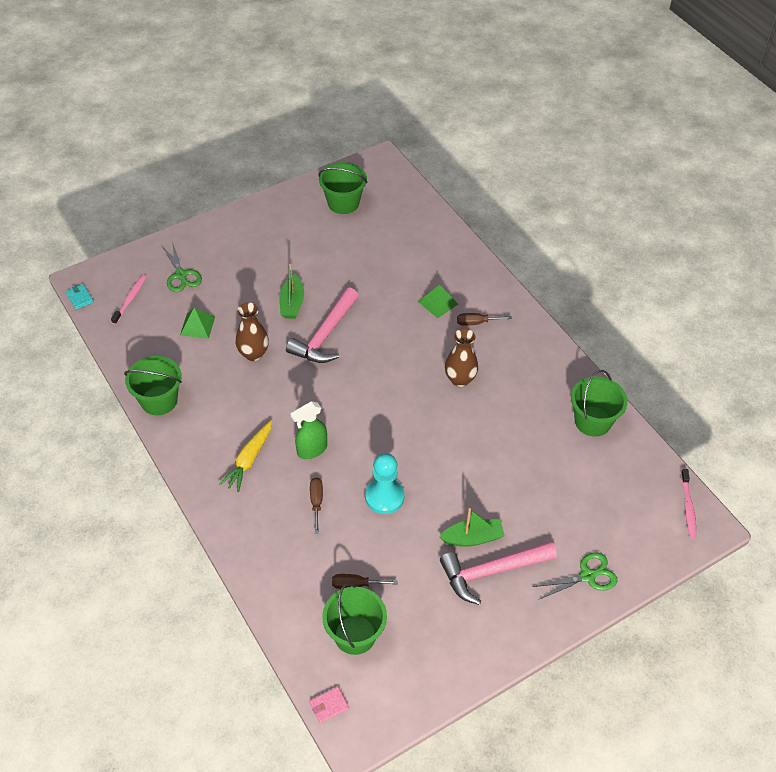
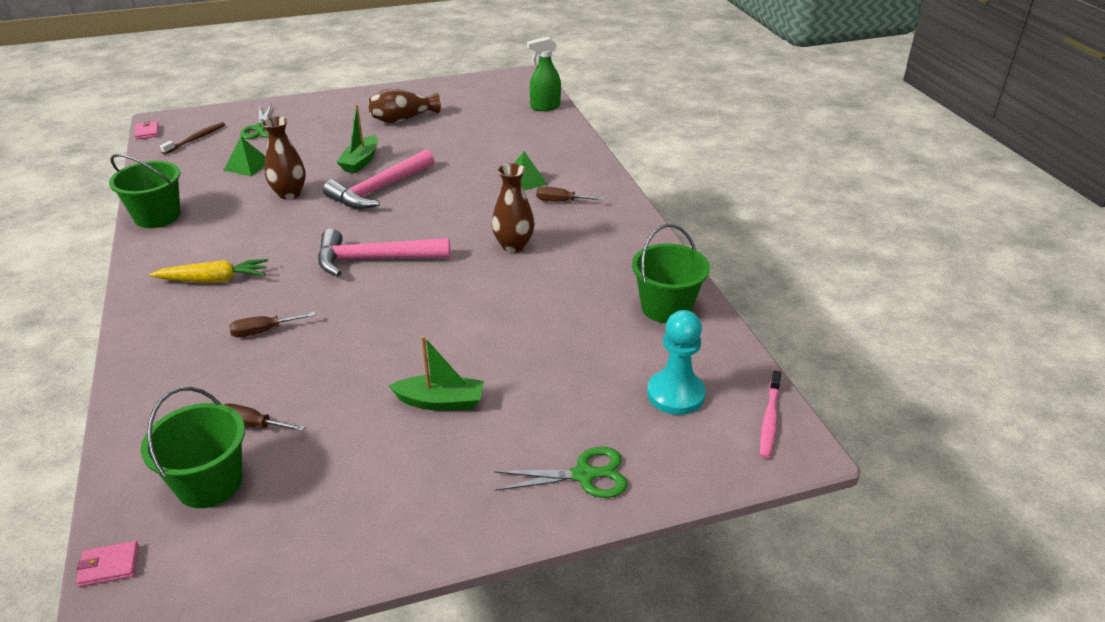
camera: 15 degrees right, 15 degrees down
turquoise wallet [66,284,94,310] -> pink wallet [134,121,159,140]
pink toothbrush [111,275,147,325] -> brown toothbrush [160,122,225,154]
yellow carrot [219,420,272,492] -> yellow carrot turned 135 degrees counterclockwise [149,259,268,283]
green spray bottle [291,401,327,459] -> green spray bottle moved to [527,37,561,111]
brown screwdriver [310,478,323,533] -> brown screwdriver turned 120 degrees counterclockwise [229,312,316,337]
green bucket [318,162,367,214] -> none
turquoise pawn [365,453,405,514] -> turquoise pawn moved to [647,310,706,415]
pink hammer [440,541,557,605] -> pink hammer moved to [318,229,450,276]
none -> brown vase [368,88,441,123]

